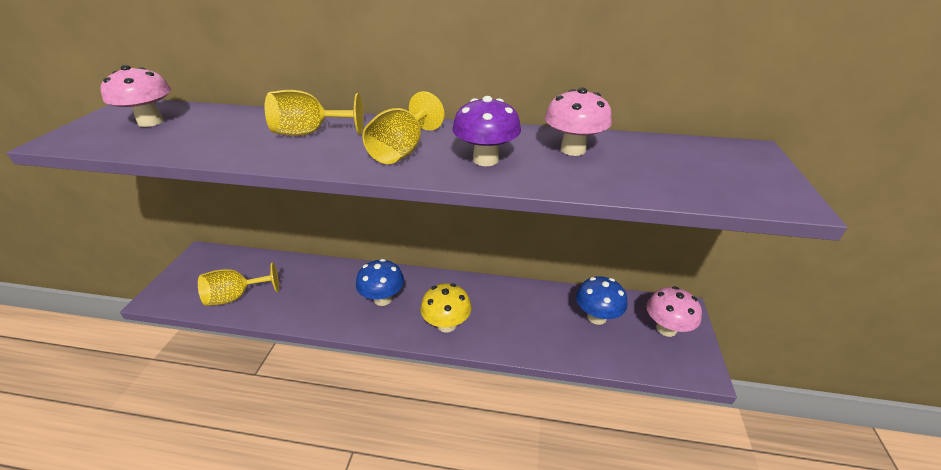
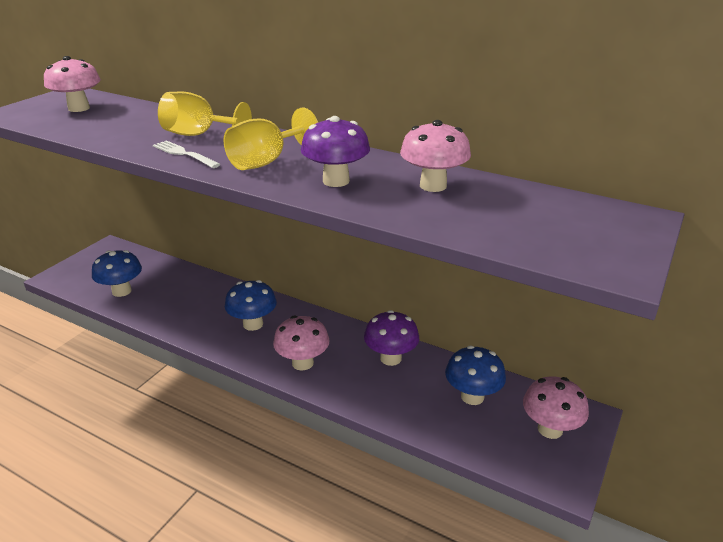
camera: 20 degrees right, 5 degrees down
yellow goblet [198,262,279,306] -> blue mushroom [92,250,142,297]
yellow mushroom [421,283,472,333] -> pink mushroom [273,315,329,370]
none -> white fork [153,140,220,168]
none -> purple mushroom [364,310,419,366]

